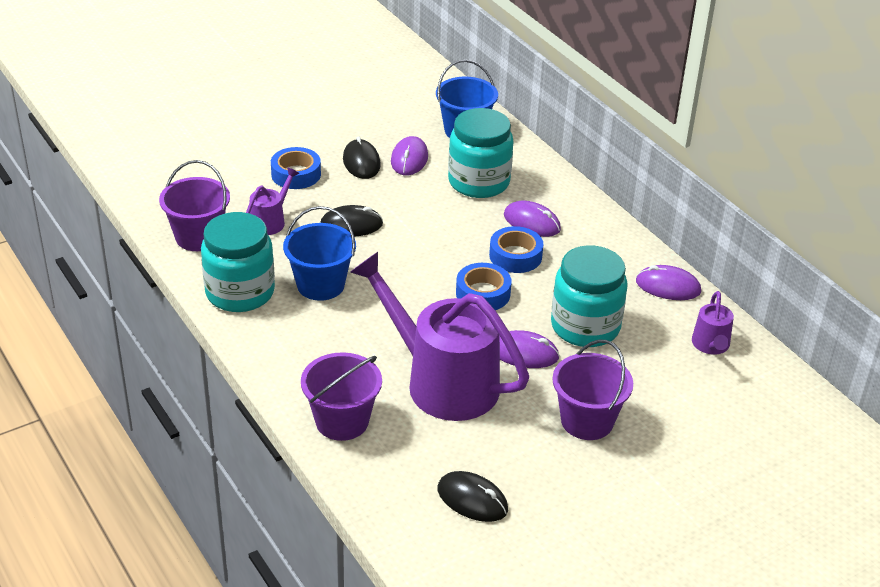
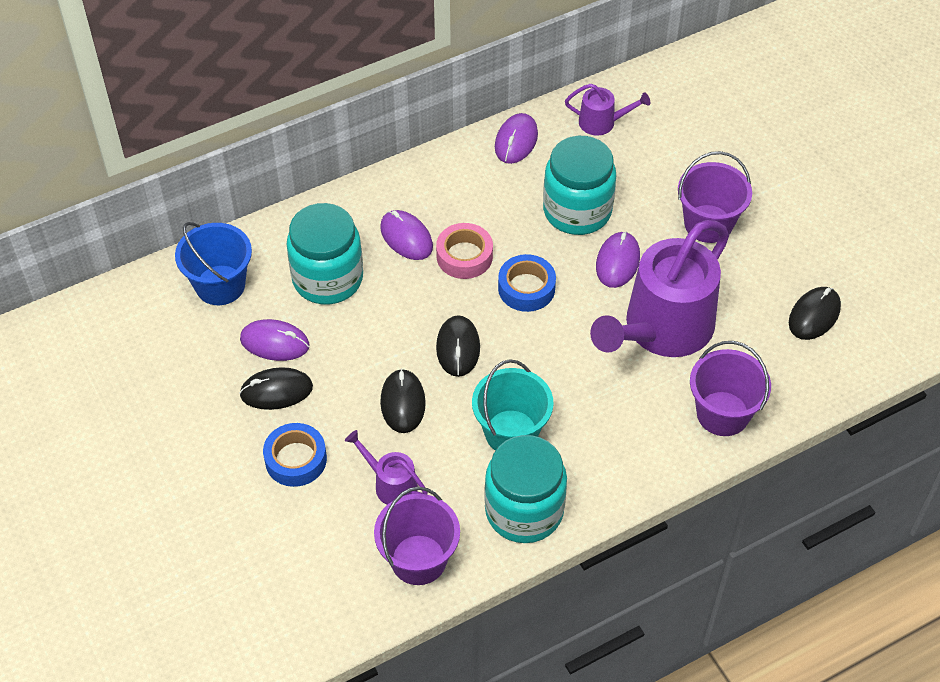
camera: 85 degrees left, 15 degrees up
blue bucket [283,206,356,301] -> turquoise bucket [472,359,554,451]
blue tape [489,226,543,273] -> pink tape [436,223,493,279]
purple mouse [504,201,561,237] -> purple mouse turned 75 degrees counterclockwise [380,210,433,260]
none -> black mouse [436,315,480,377]

